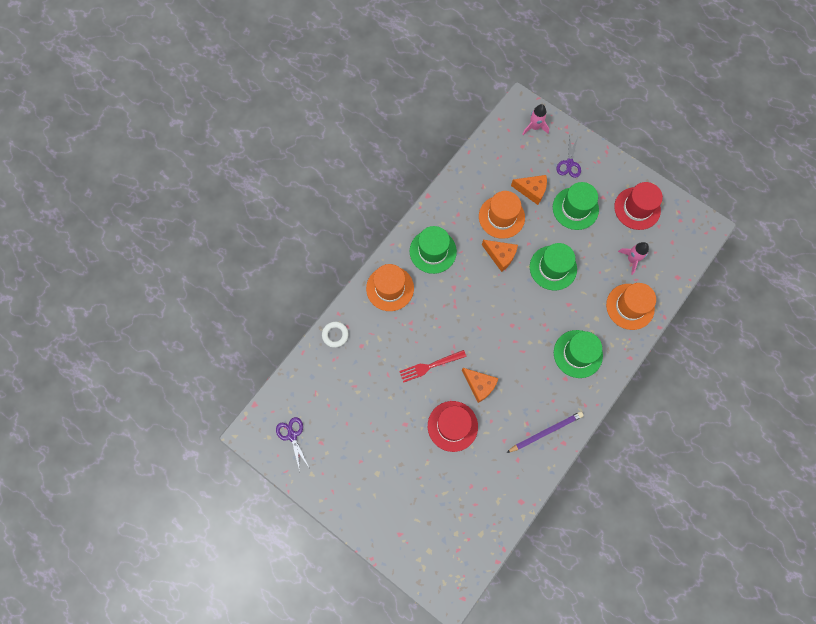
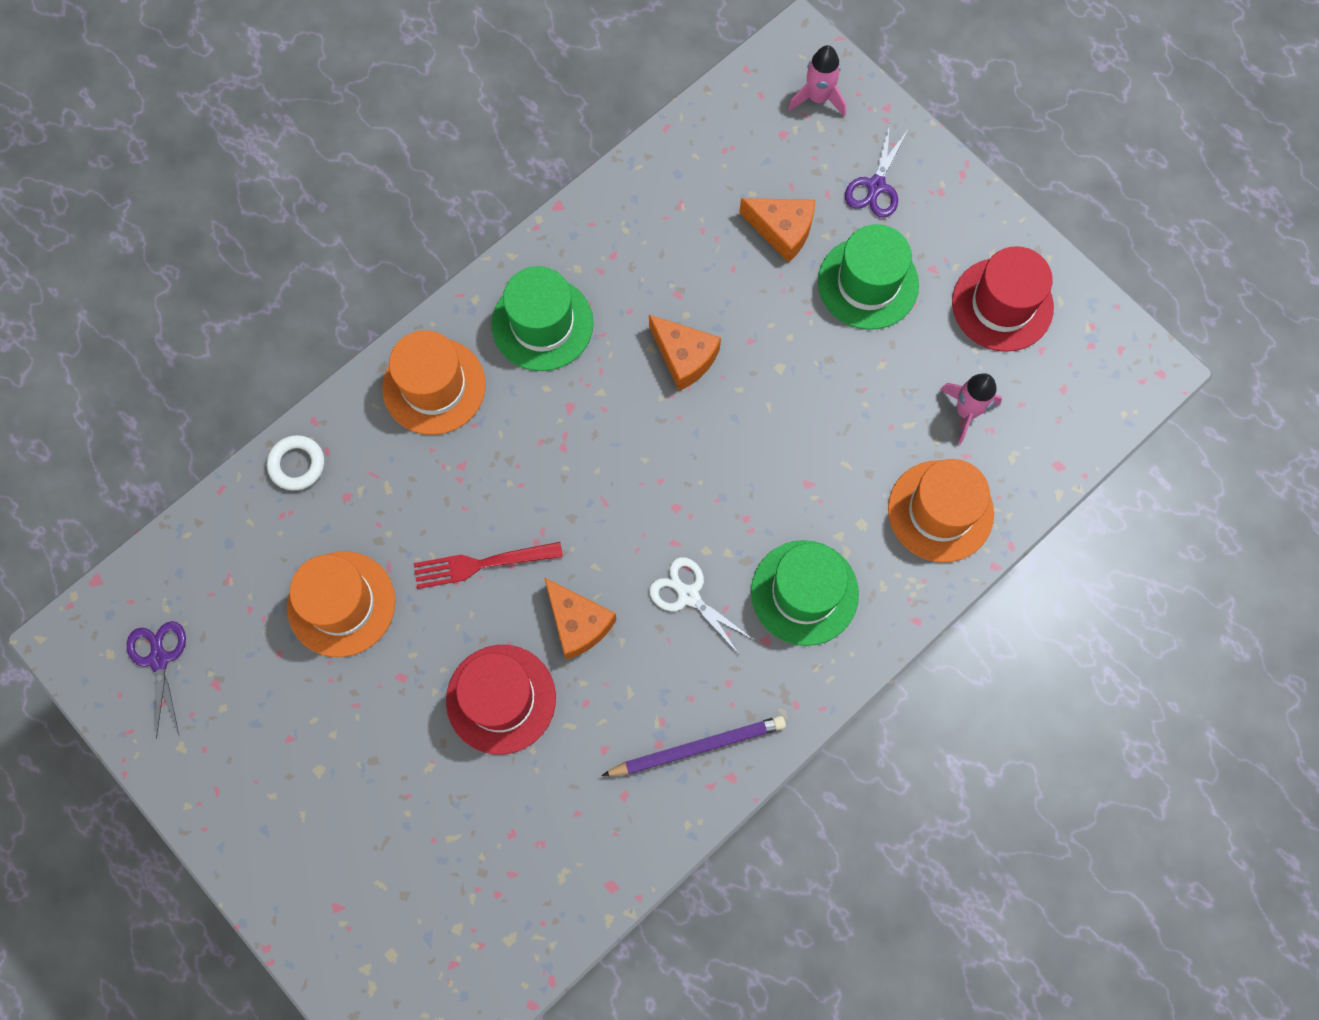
camera: 10 degrees right, 0 degrees up
orange hat [479,191,525,239] -> orange hat moved to [287,551,395,657]
green hat [530,243,577,291] -> none
none -> white scissors [649,557,754,654]

